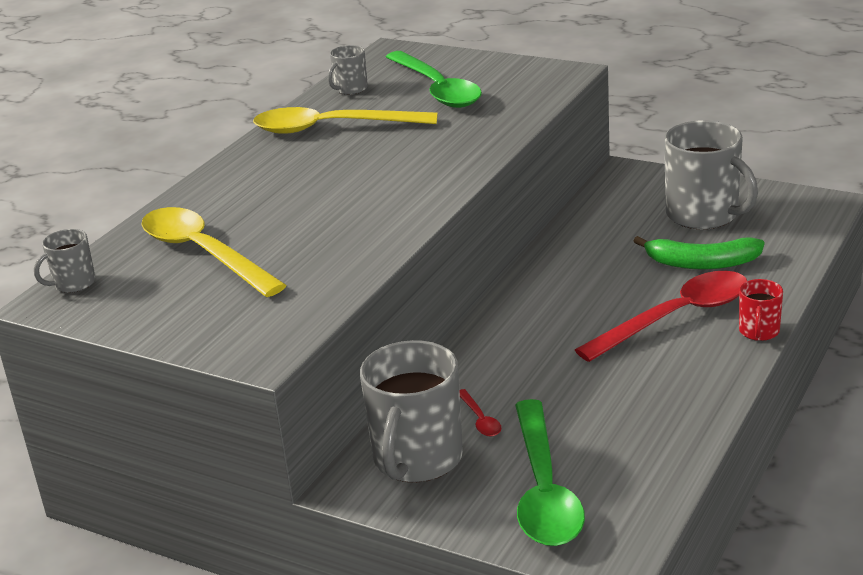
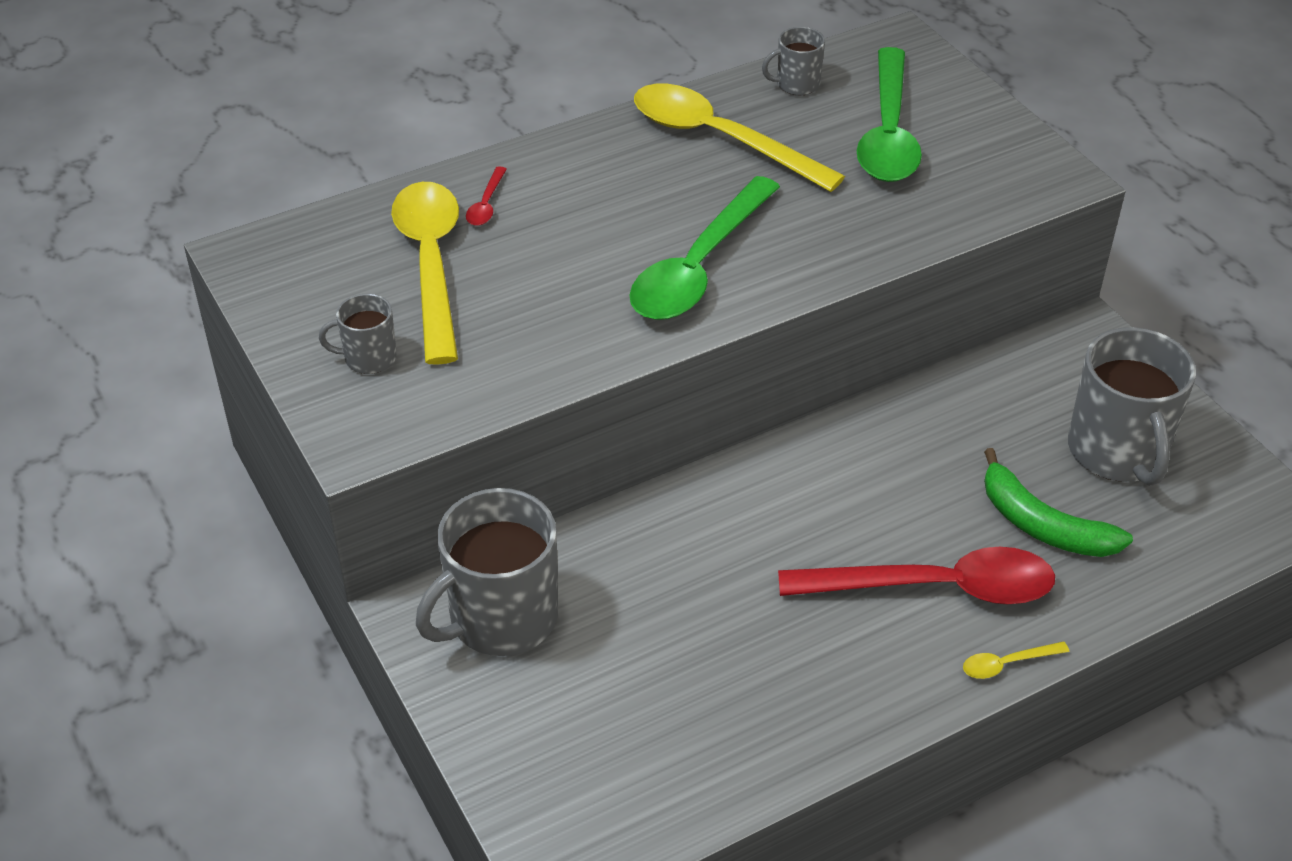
camera: 30 degrees right, 15 degrees up
grey mug [34,229,96,293] -> grey mug moved to [319,294,397,374]
red spoon [459,389,501,437] -> red spoon moved to [466,166,507,226]
green spoon [515,399,585,546] -> green spoon moved to [629,176,780,320]
red mug [739,279,783,341] -> yellow spoon [963,641,1069,679]

